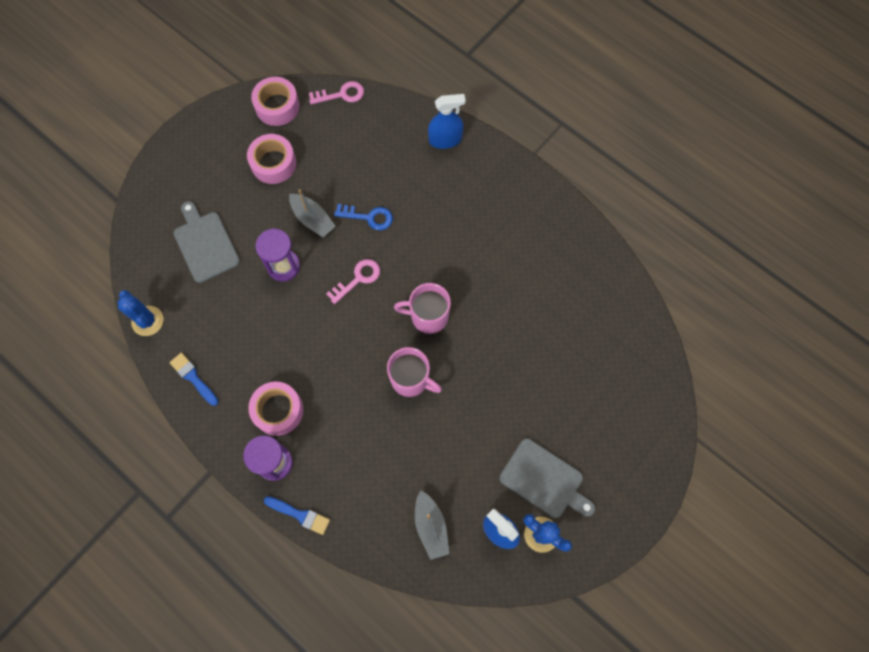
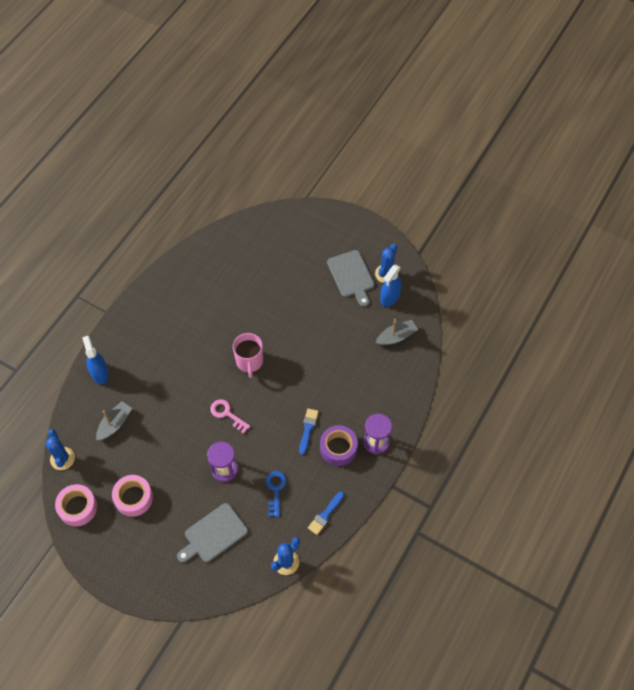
camera: 100 degrees left, 10 degrees down
pink tape [248,382,303,436] -> purple tape [320,425,358,466]
blue brush [264,496,330,535] -> blue brush moved to [299,409,319,455]
grey boat [289,189,336,237] -> grey boat moved to [96,401,132,440]
pink key [309,81,364,104] -> blue cactus [46,429,75,470]
blue key [334,204,393,230] -> blue key moved to [266,471,286,517]
pink mug [387,347,442,397] -> none
grey cutting board [499,438,595,518] -> grey cutting board turned 135 degrees clockwise [327,250,375,307]

